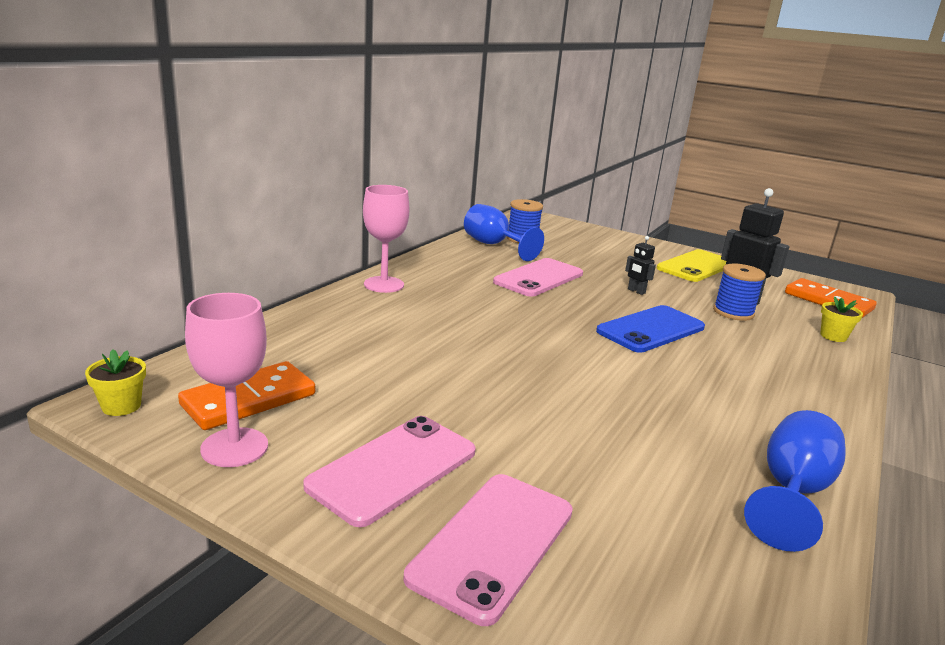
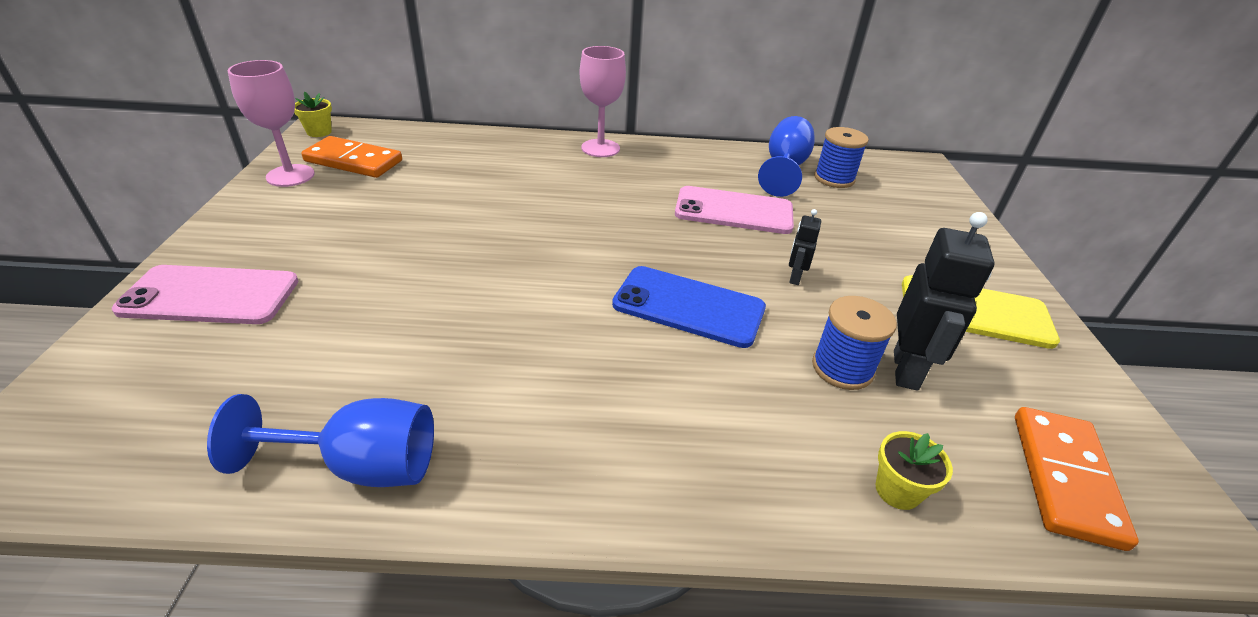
camera: 60 degrees right, 15 degrees up
pink phone [303,416,476,527] -> none

